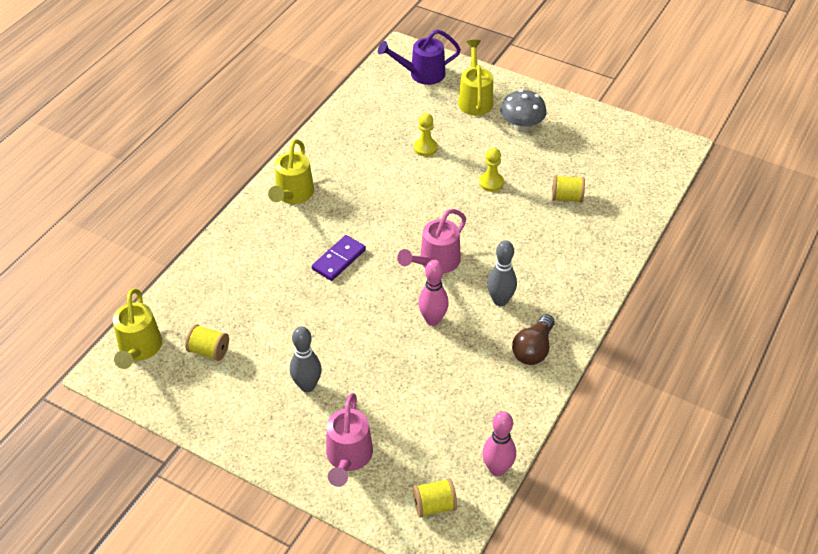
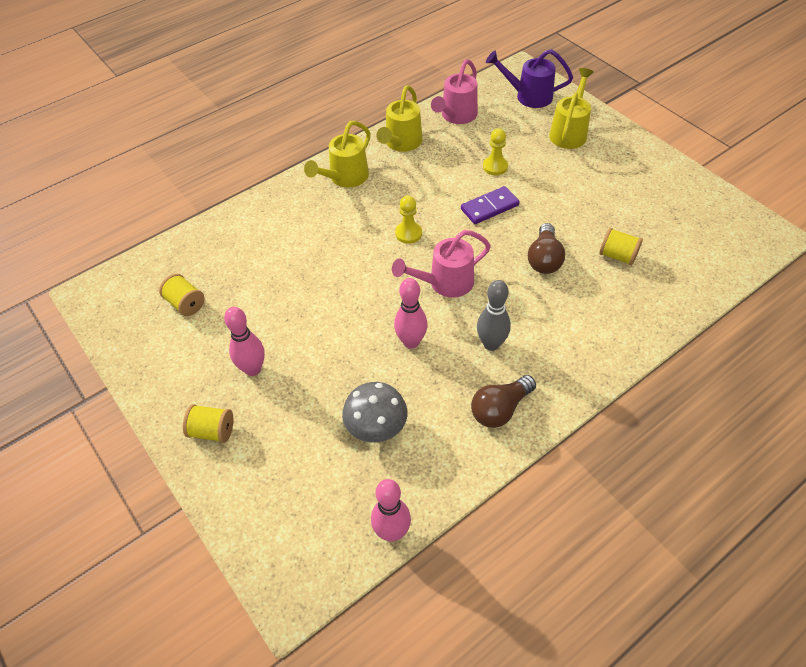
camera: 25 degrees right, 5 degrees up
yellow watering can [113,288,162,369] -> yellow watering can moved to [376,85,422,152]
grey bowling pin [290,326,322,392] -> pink bowling pin [224,307,265,376]
purple domino [312,235,366,281] -> purple domino moved to [461,186,519,224]
pink watering can [326,393,373,487] -> pink watering can moved to [431,59,478,124]
yellow spool [413,478,457,518] -> yellow spool moved to [183,404,233,443]
yellow pawn [479,148,504,192] -> yellow pawn moved to [395,196,422,244]
grey mushroom [500,89,547,132] -> grey mushroom moved to [342,382,407,443]
none -> brown light bulb [528,223,565,274]

